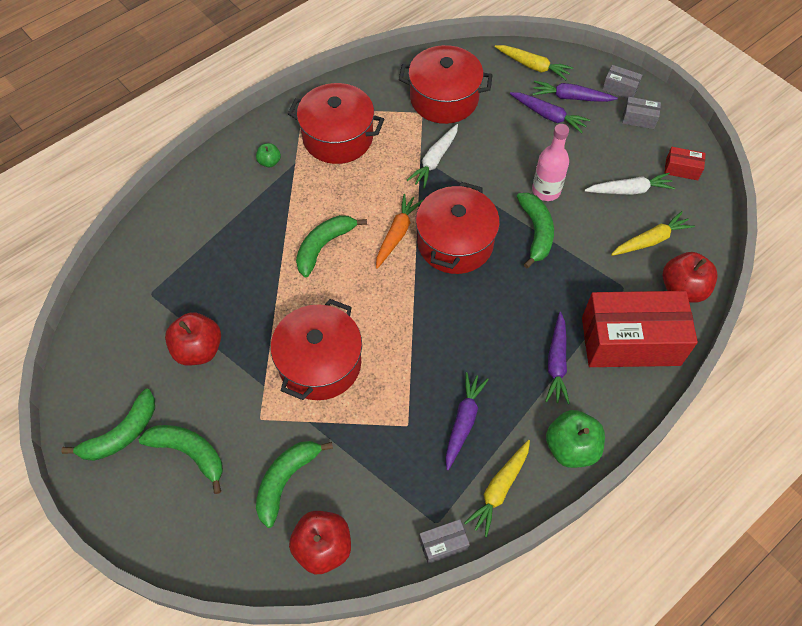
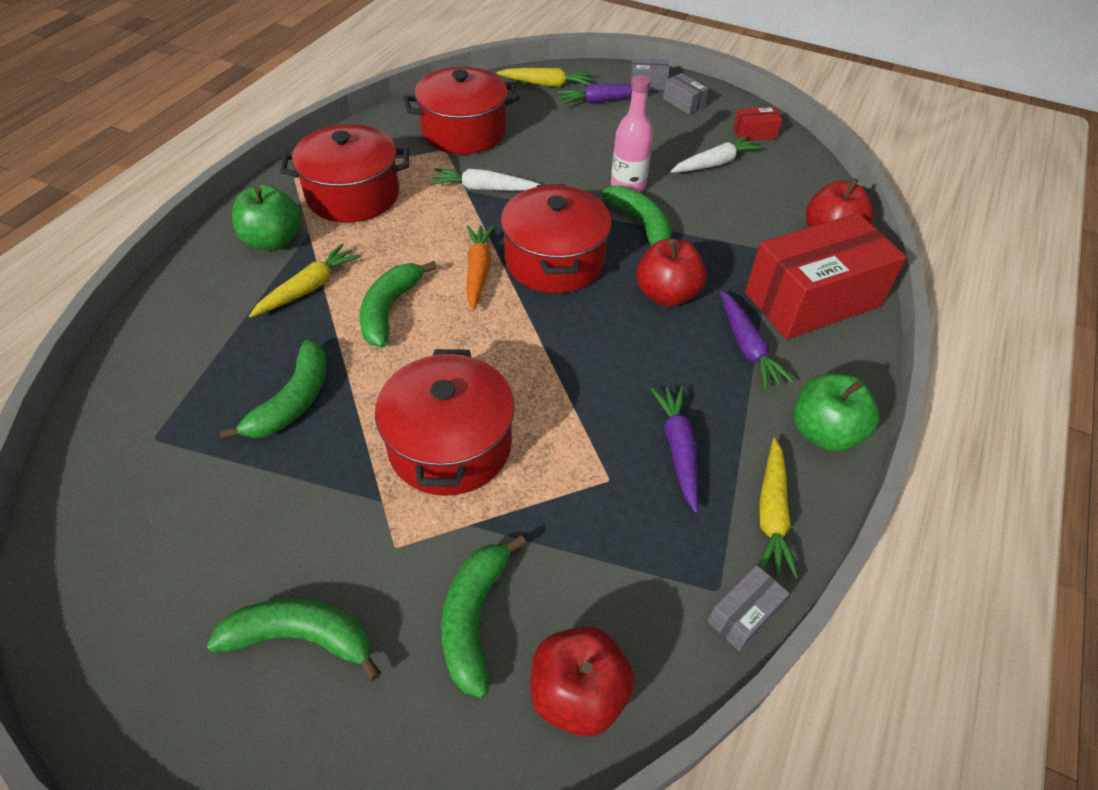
camera: 25 degrees left, 10 degrees down
green banana [61,389,155,461] -> green banana moved to [219,340,327,440]
red apple [165,312,221,366] -> red apple moved to [637,239,707,307]
green apple [256,143,281,167] -> green apple [232,185,301,250], size x1.93
white carrot [407,124,458,189] -> white carrot turned 90 degrees clockwise [430,168,542,191]
purple carrot [510,92,590,133] -> none
yellow carrot [611,211,695,256] -> yellow carrot moved to [249,244,361,318]
grey box [622,97,661,129] -> grey box turned 60 degrees clockwise [663,73,708,115]

